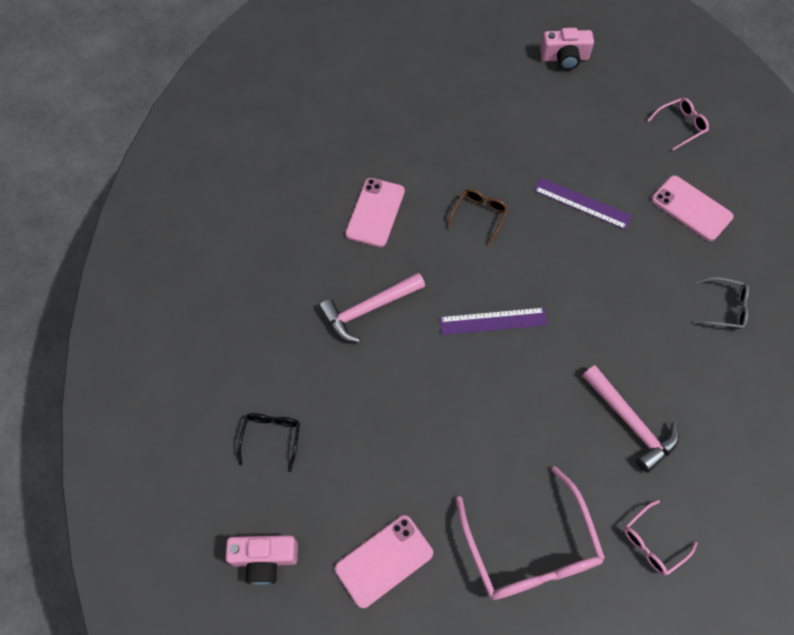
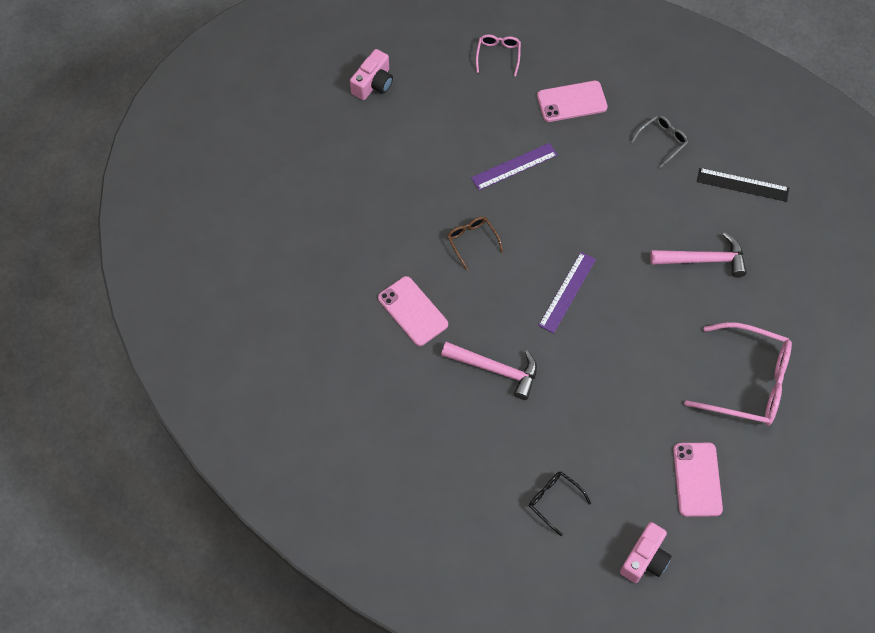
camera: 55 degrees left, 0 degrees up
pink hammer [318,273,425,343] -> pink hammer turned 75 degrees counterclockwise [441,342,537,400]
pink glasses [624,500,697,575] -> none
none -> black ruler [697,168,789,202]

